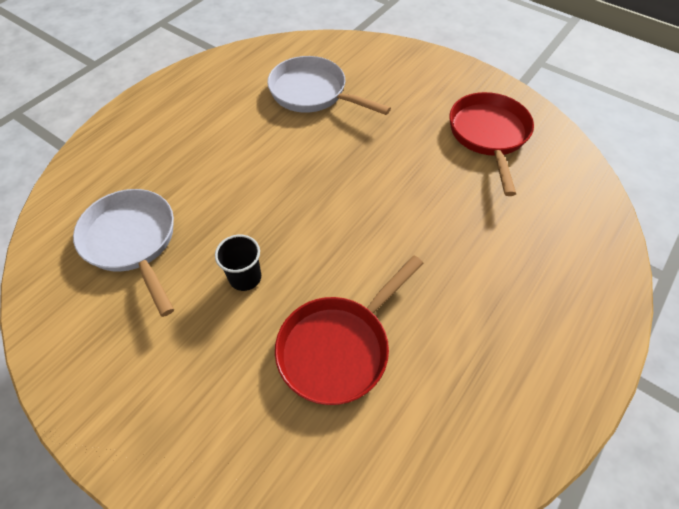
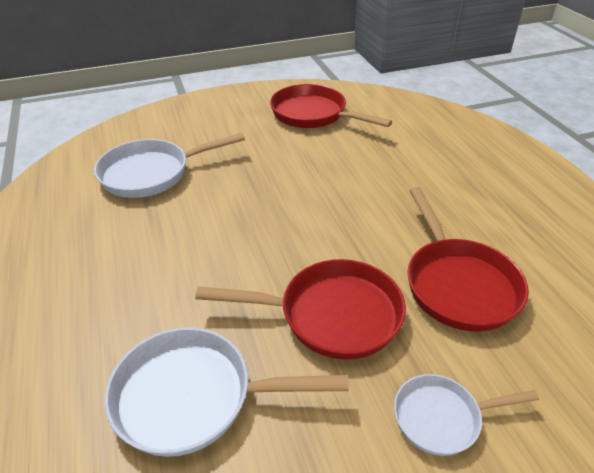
camera: 55 degrees left, 15 degrees down
black cup [215,235,261,291] -> red pan [195,259,406,360]
none -> white pan [394,374,539,456]

